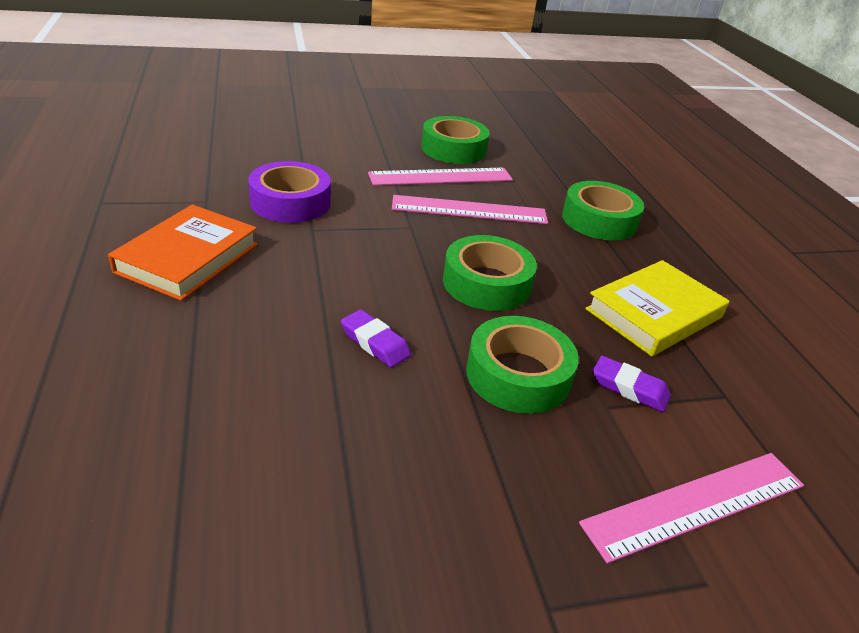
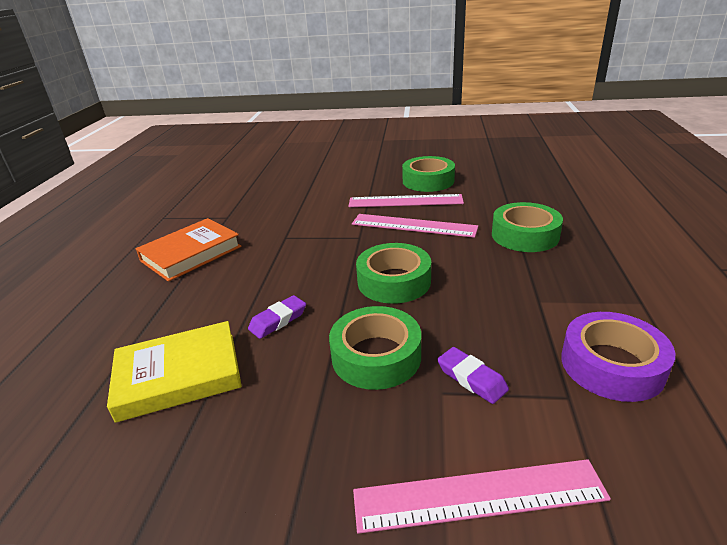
camera: 25 degrees right, 5 degrees down
purple tape [248,161,331,223] -> purple tape moved to [561,312,676,402]
purple eraser [341,309,411,367] -> purple eraser turned 75 degrees clockwise [248,295,306,339]
yellow book [585,260,729,356] -> yellow book moved to [107,321,242,423]

